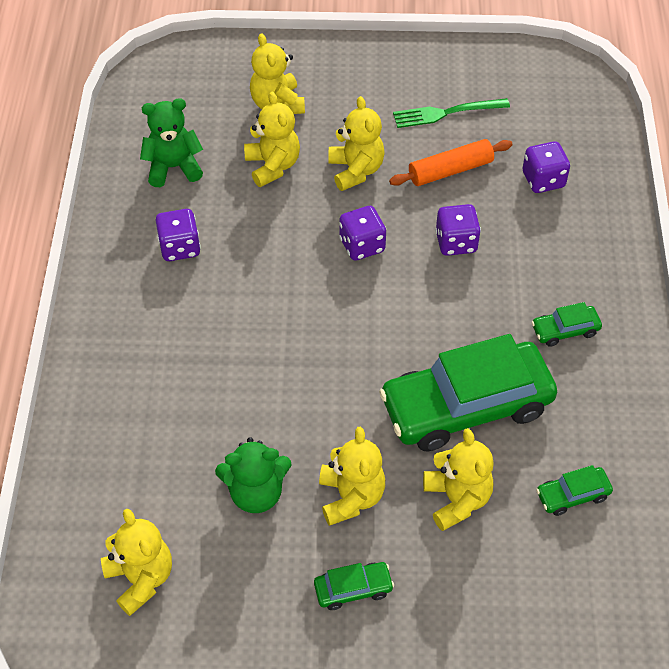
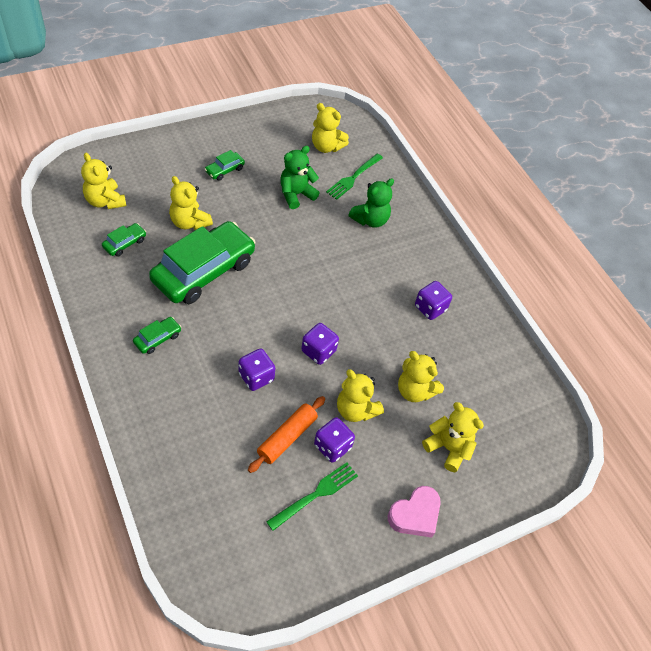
camera: 145 degrees right, 0 degrees up
green teddy bear [140,98,203,187] -> green teddy bear moved to [348,178,394,228]
yellow teddy bear [319,427,385,526] -> yellow teddy bear moved to [81,153,126,209]
purple dice [523,141,570,193] -> purple dice moved to [314,417,355,463]
none -> green fork [326,154,383,200]
none -> pink heart [388,486,441,538]

